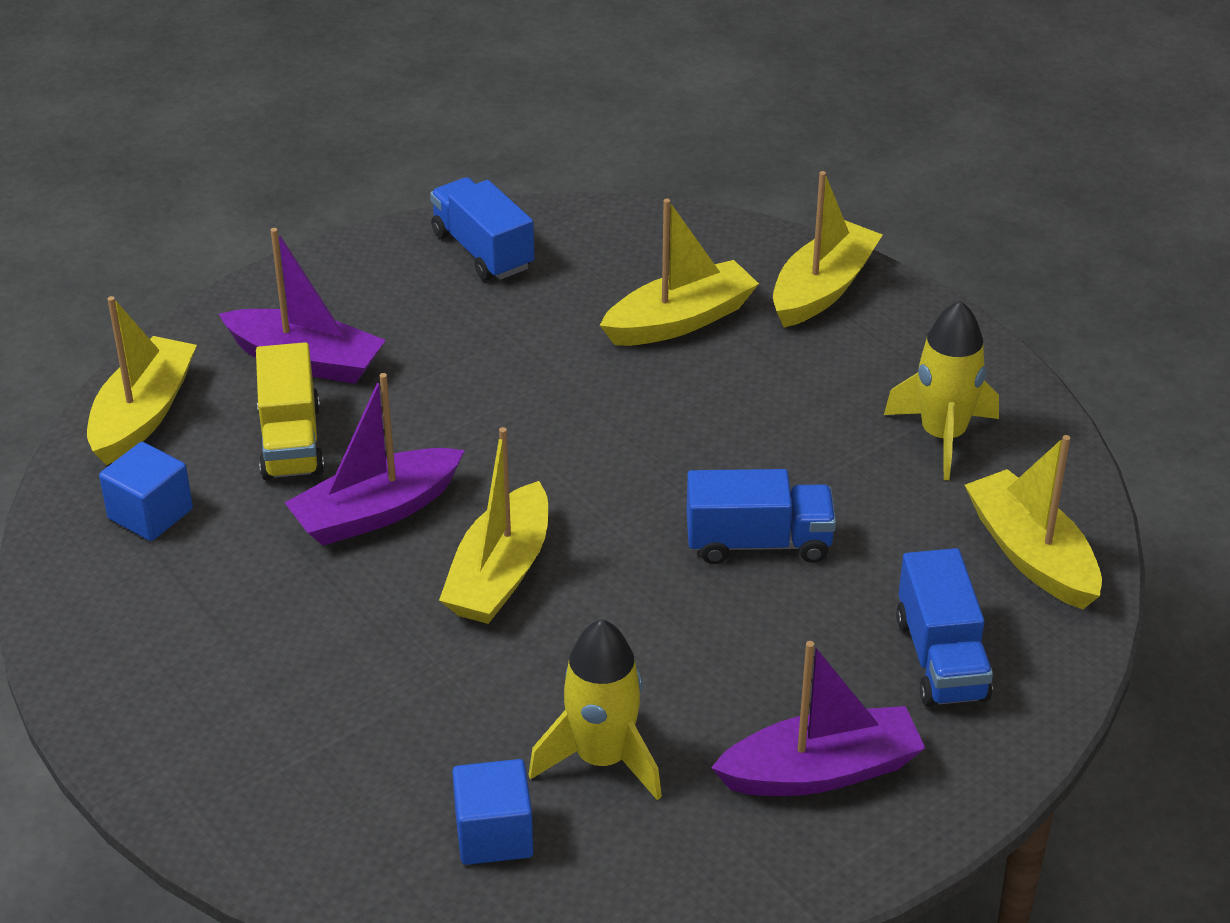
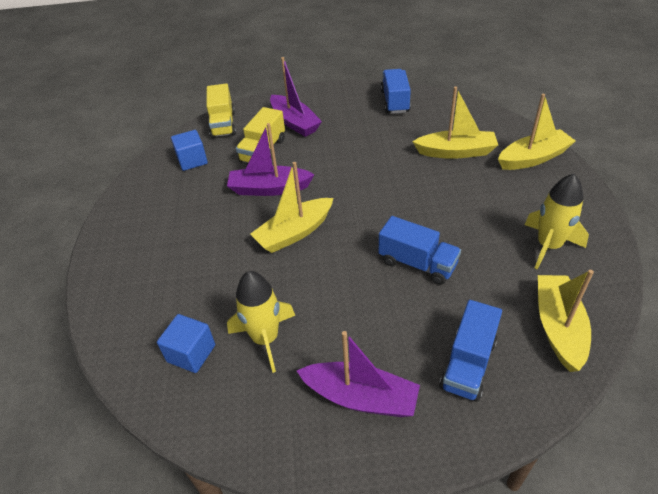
camera: 35 degrees right, 5 degrees up
yellow boat [87,296,197,465] -> yellow truck [206,83,236,138]

